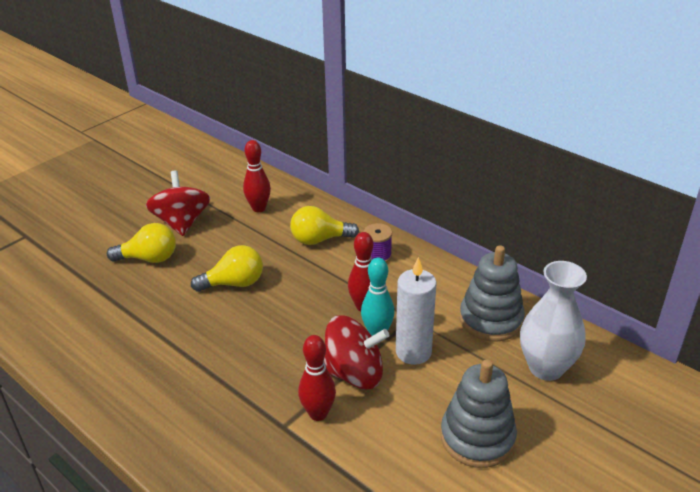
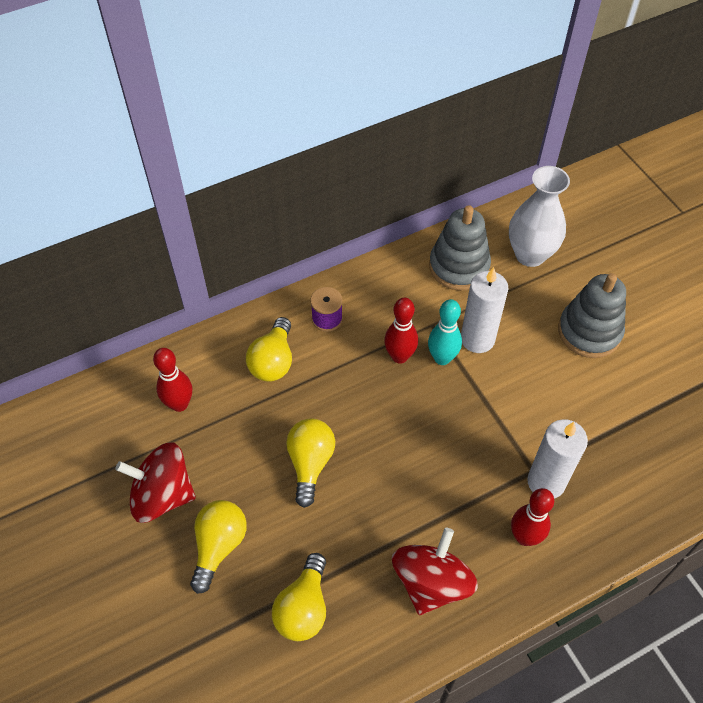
camera: 70 degrees left, 20 degrees up
red bowling pin [298,335,336,421] -> red bowling pin moved to [511,488,554,546]
red spinning top [324,315,389,389] -> red spinning top moved to [392,528,478,615]
none -> yellow light bulb [272,553,326,641]
none -> white candle [527,419,588,499]

